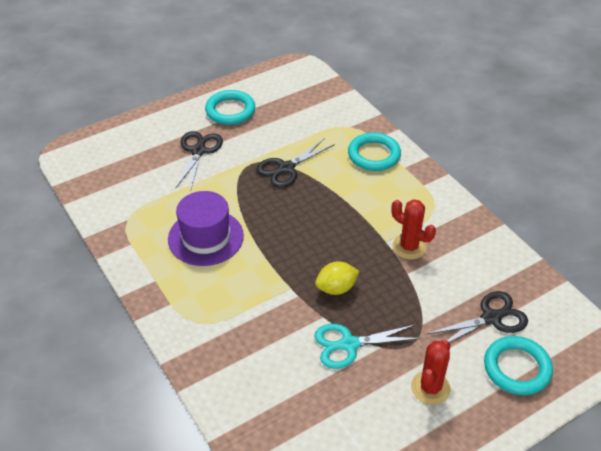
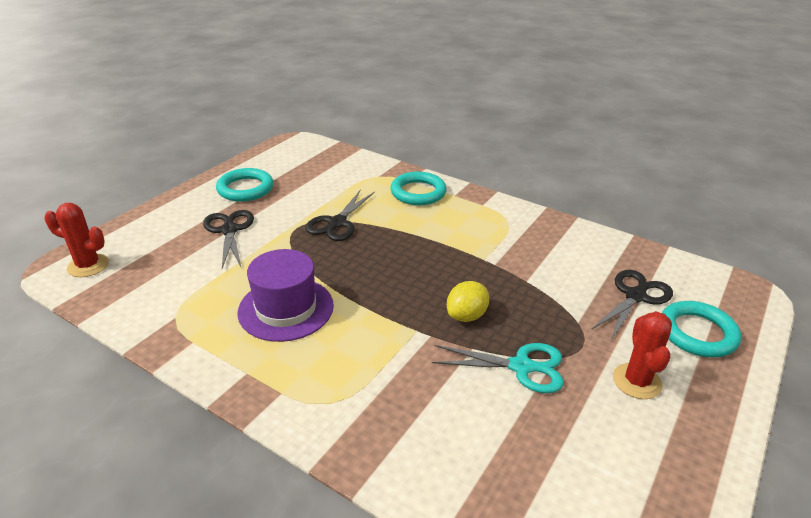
camera: 25 degrees left, 10 degrees down
turquoise scissors [314,324,422,369] -> turquoise scissors turned 135 degrees counterclockwise [432,343,564,393]
red cactus [392,199,436,260] -> red cactus moved to [44,203,109,277]

